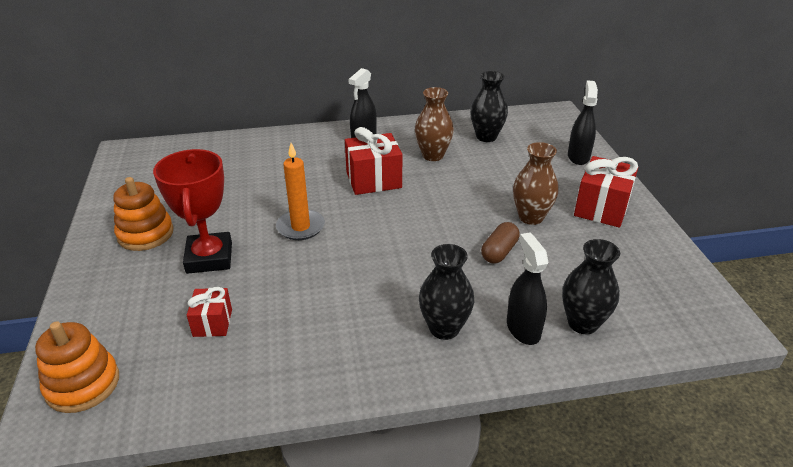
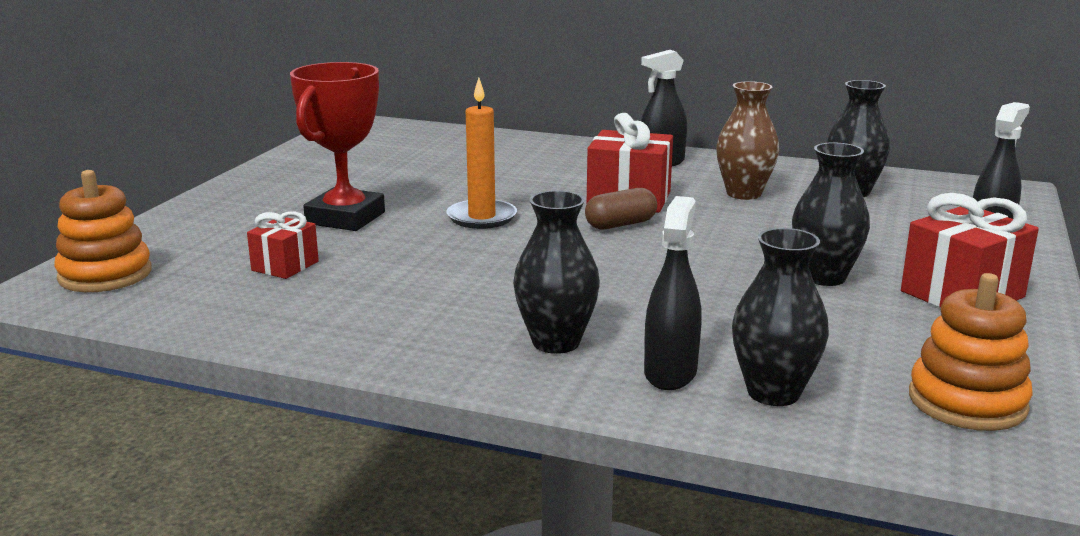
camera: 30 degrees right, 15 degrees down
orange stacking toy [113,177,174,251] -> orange stacking toy moved to [909,273,1033,431]
brown capsule [481,222,520,264] -> brown capsule moved to [585,188,657,230]
brown vase [513,142,559,225] -> black vase [792,142,870,286]

